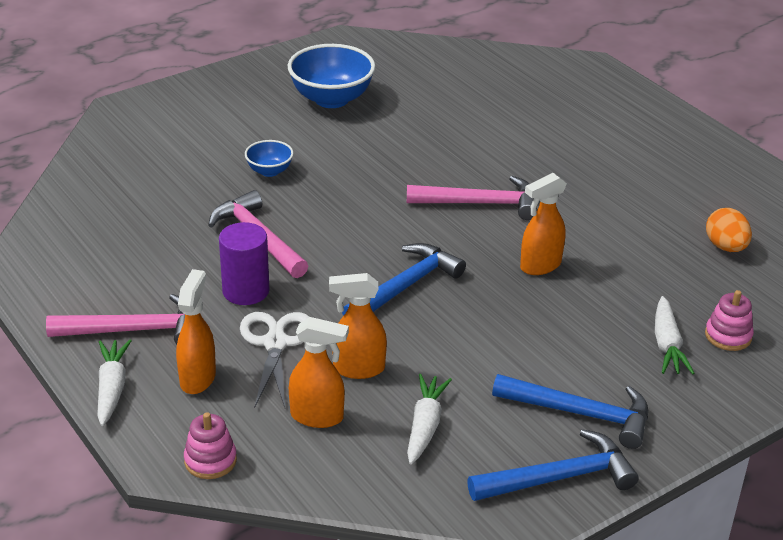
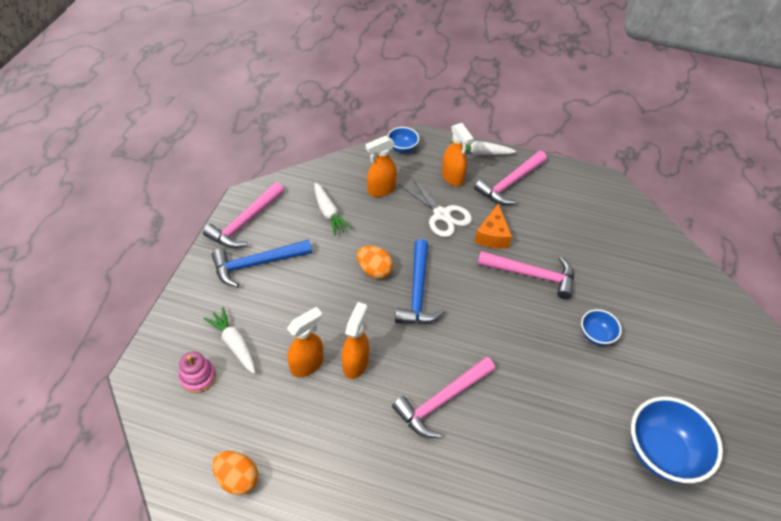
camera: 140 degrees right, 15 degrees up
white carrot [97,340,132,426] -> white carrot turned 135 degrees clockwise [450,141,516,156]
pink stacking toy [184,412,237,479] -> blue bowl [387,127,419,153]
purple cylinder [219,222,270,305] -> orange cheese [474,204,512,249]
orange spray bottle [329,273,387,379] -> orange spray bottle moved to [287,307,323,377]
blue hammer [467,429,639,501] -> pink hammer [203,182,284,249]
none -> orange egg [357,246,393,279]

